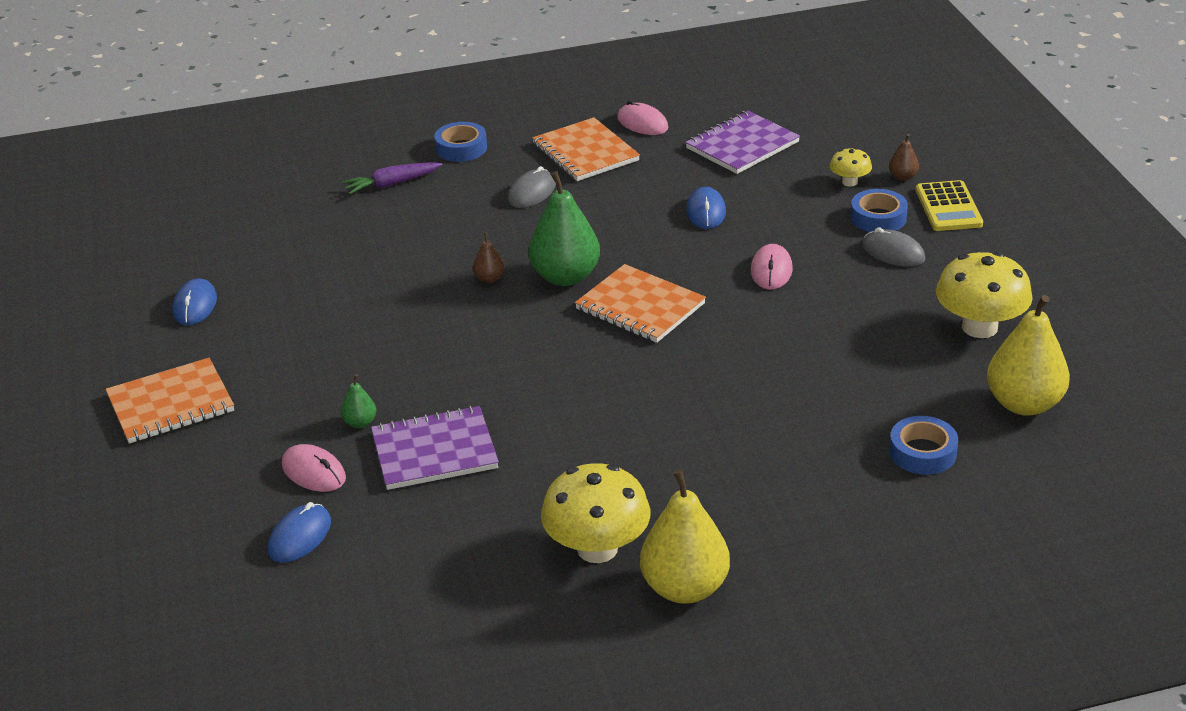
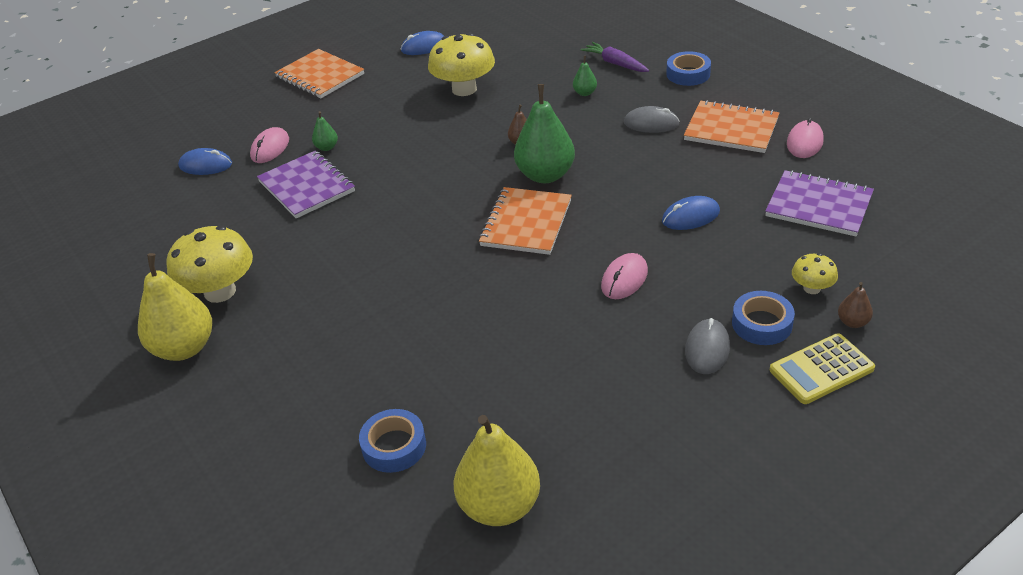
camera: 70 degrees right, 5 degrees up
orange notebook [532,117,640,181] -> orange notebook turned 75 degrees clockwise [684,100,779,153]
pink mouse [751,244,793,290] -> pink mouse turned 45 degrees counterclockwise [601,253,648,299]
yellow mushroom [936,252,1033,338] -> yellow mushroom moved to [428,33,495,96]
none -> green pear [573,56,597,96]

